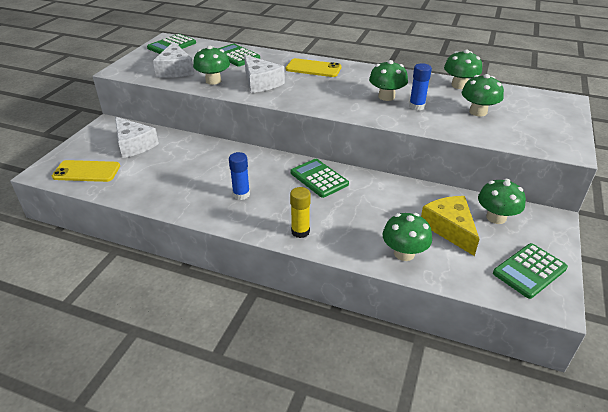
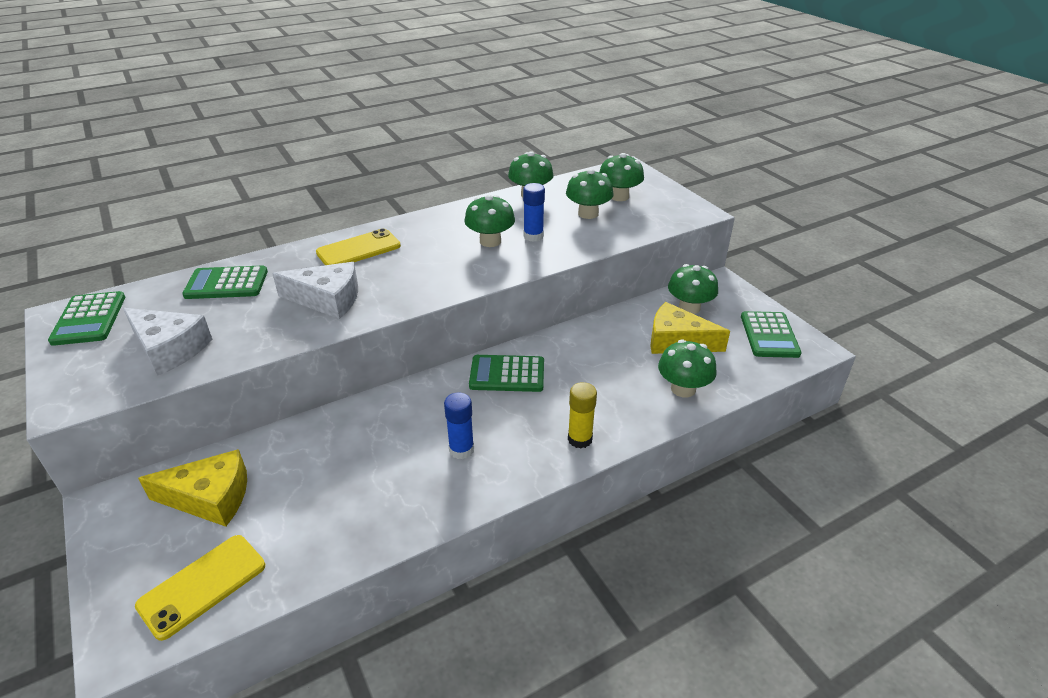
camera: 50 degrees left, 0 degrees up
white cheese [115,117,159,158] -> yellow cheese [138,449,247,527]
green mushroom [193,45,230,85] -> green mushroom moved to [599,153,644,201]

